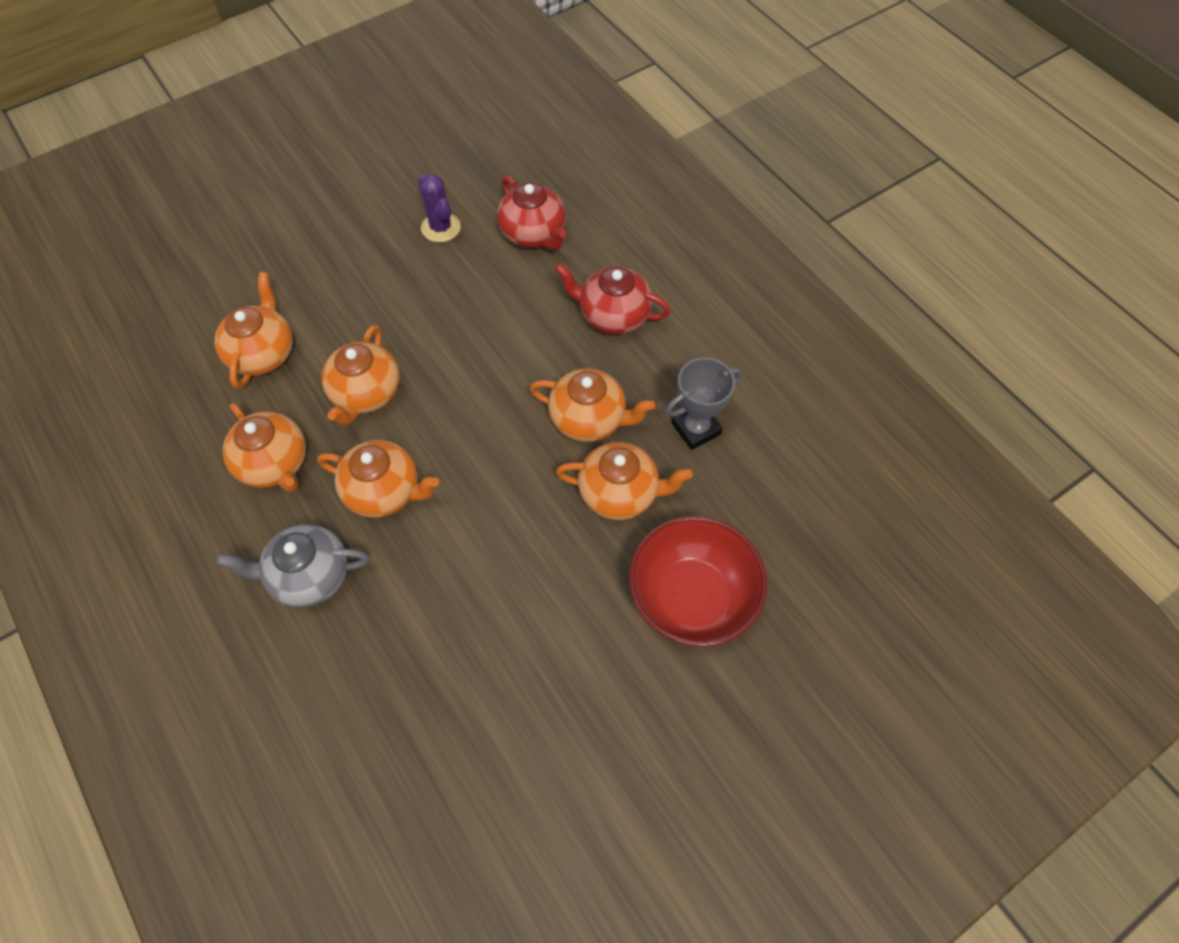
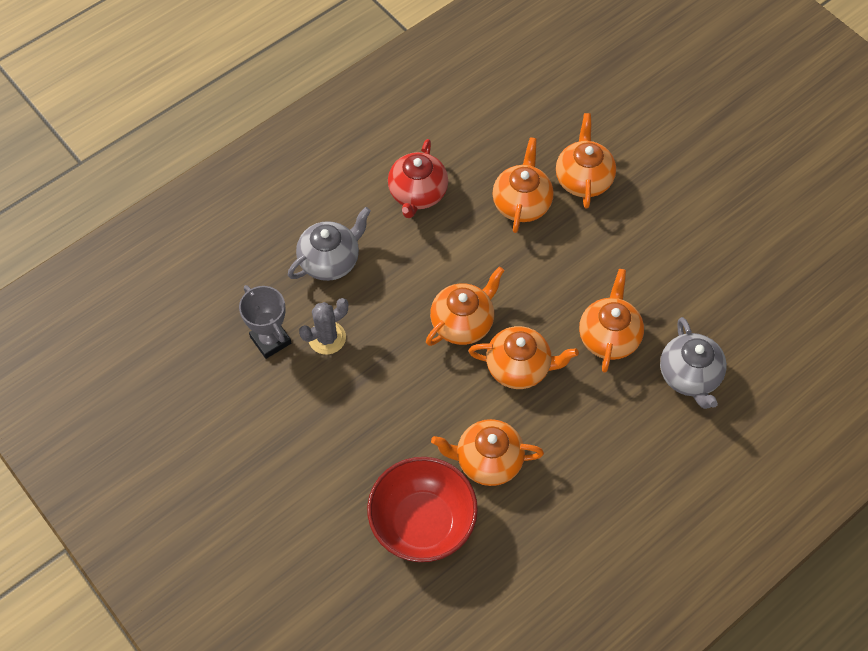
camera: 95 degrees left, 0 degrees up
orange teapot [223,403,306,492] -> orange teapot moved to [426,266,505,346]
purple cactus [418,174,461,243] -> grey cactus [299,298,348,355]
red teapot [497,176,566,250] -> grey teapot [288,207,371,281]
red bowl [629,516,767,647] -> red bowl moved to [367,457,478,562]
grey trophy [665,358,742,450] -> grey trophy moved to [239,285,291,359]

